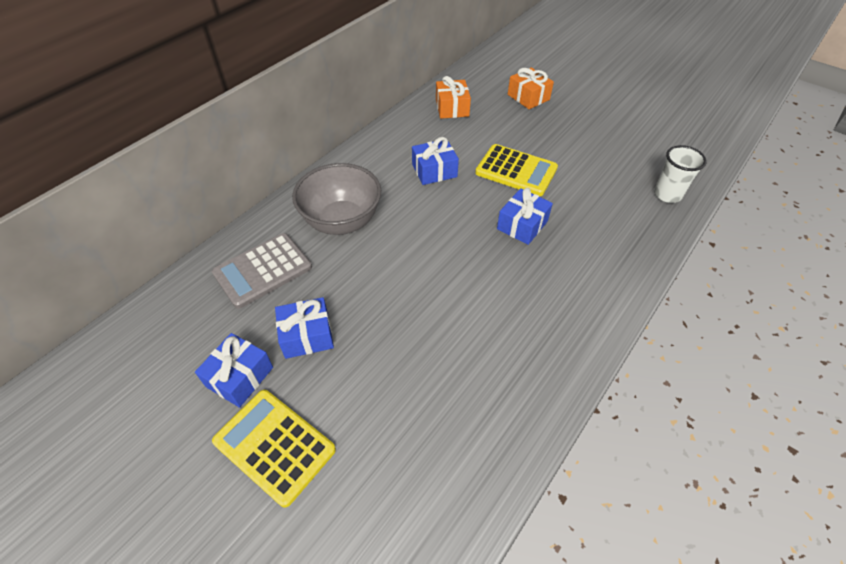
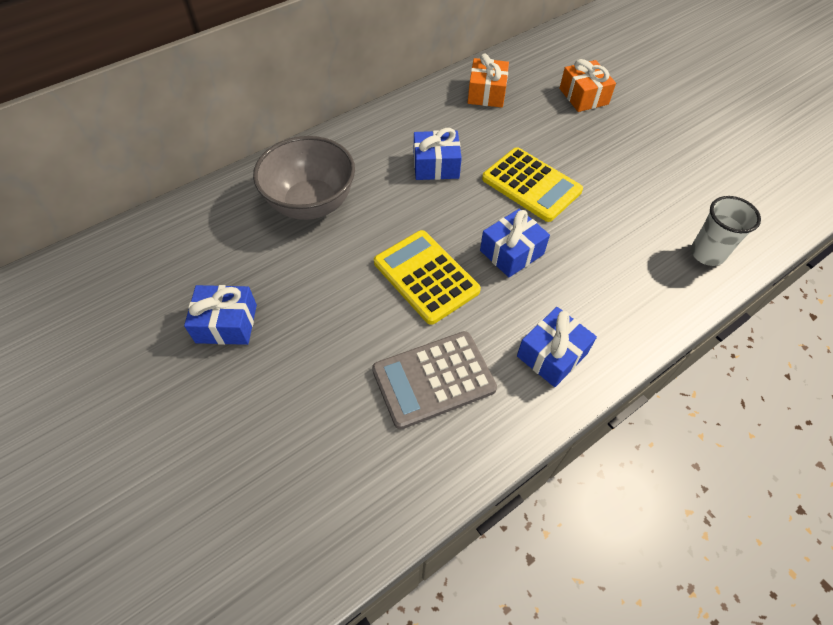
camera: 15 degrees right, 5 degrees up
blue gift [195,333,273,408] -> blue gift moved to [517,307,597,387]
grey calculator [212,233,312,309] -> grey calculator moved to [372,331,497,429]
yellow calculator [212,390,336,508] -> yellow calculator moved to [374,230,481,325]

